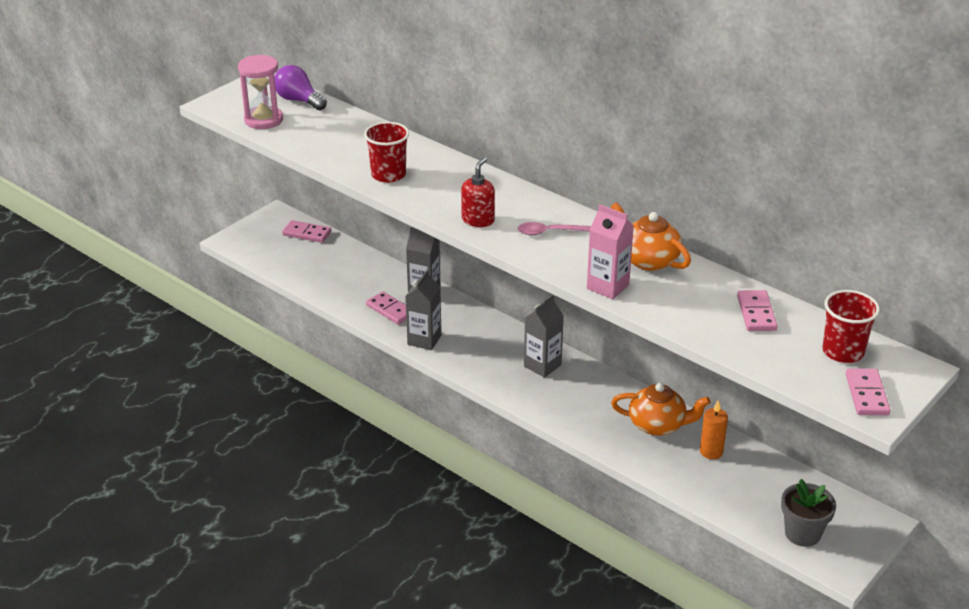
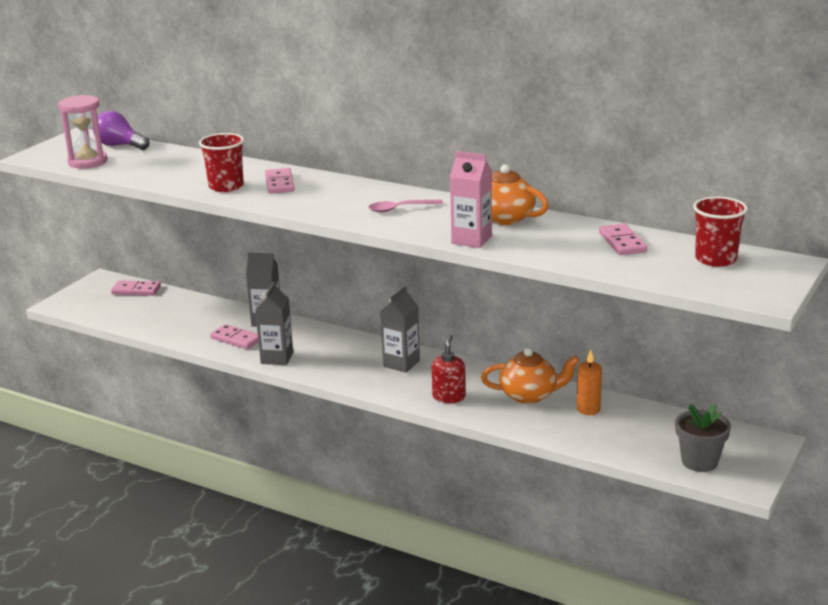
camera: 10 degrees left, 10 degrees down
red soap dispenser [461,157,495,227] -> red soap dispenser moved to [432,335,465,403]
pink domino [846,368,890,415] -> pink domino moved to [265,168,295,194]

